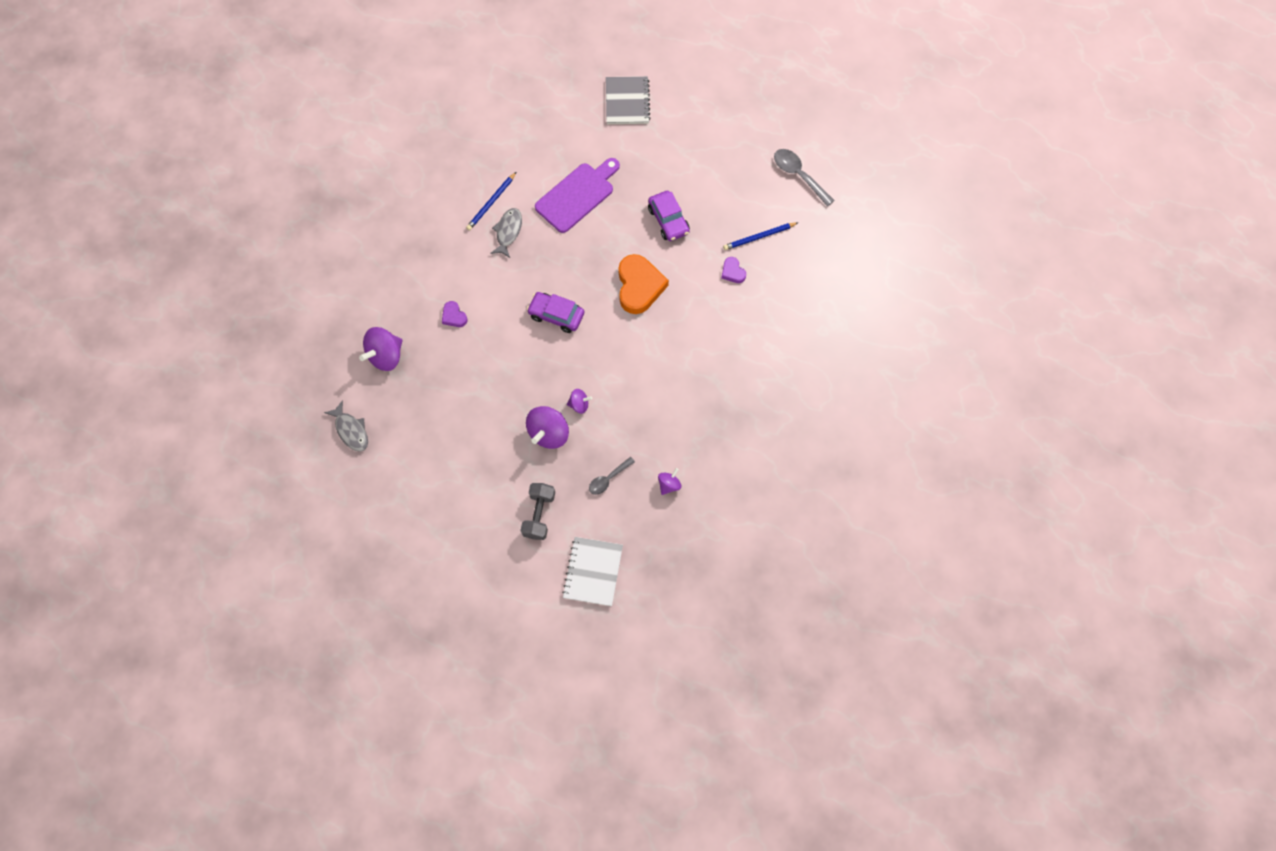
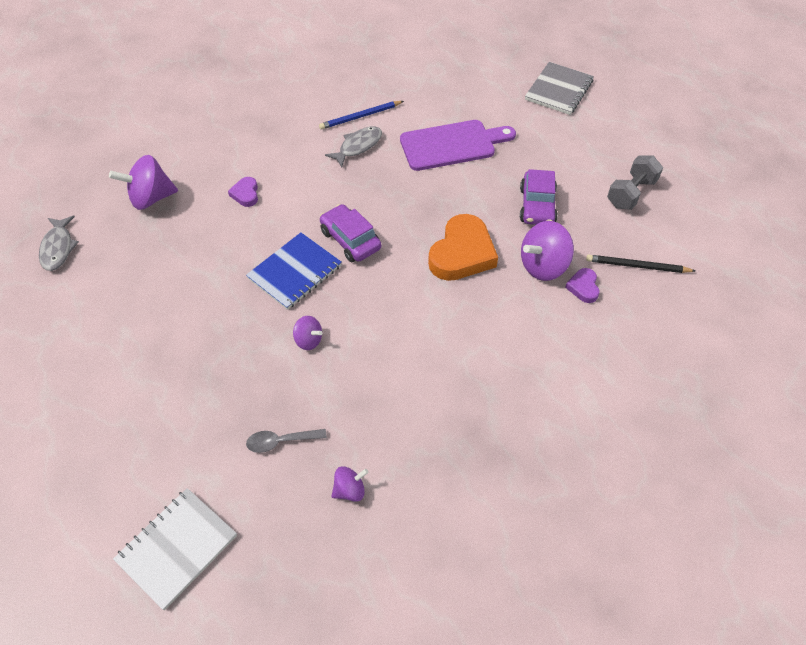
camera: 30 degrees right, 15 degrees down
grey dumbbell [520,483,555,540] -> grey dumbbell moved to [607,155,663,210]
purple spinning top [526,406,569,449] -> purple spinning top moved to [521,221,574,281]
blue pencil [723,222,799,250] -> black pencil [586,254,695,273]
grey spoon [774,149,835,207] -> none
none -> blue notebook [246,232,342,310]

